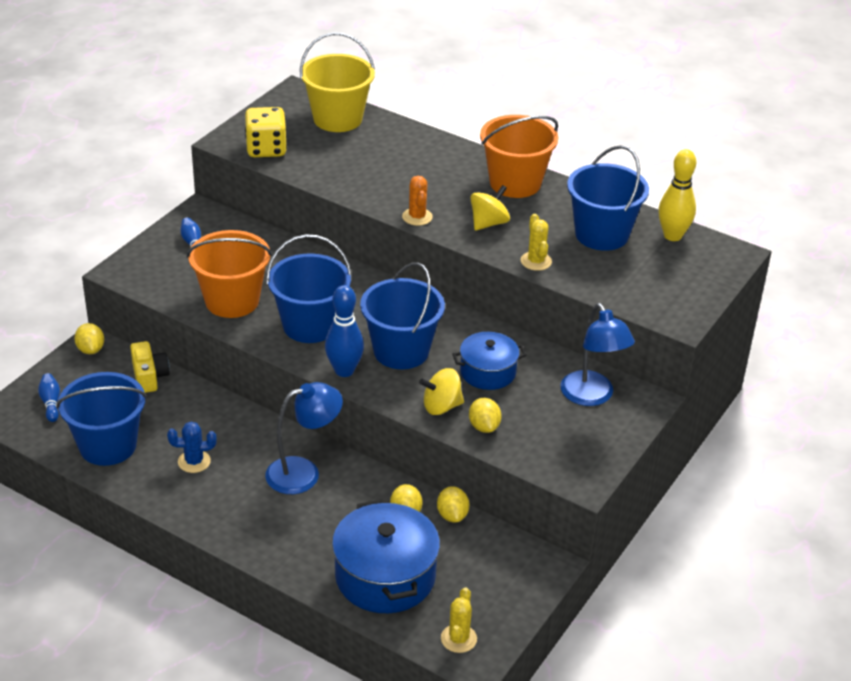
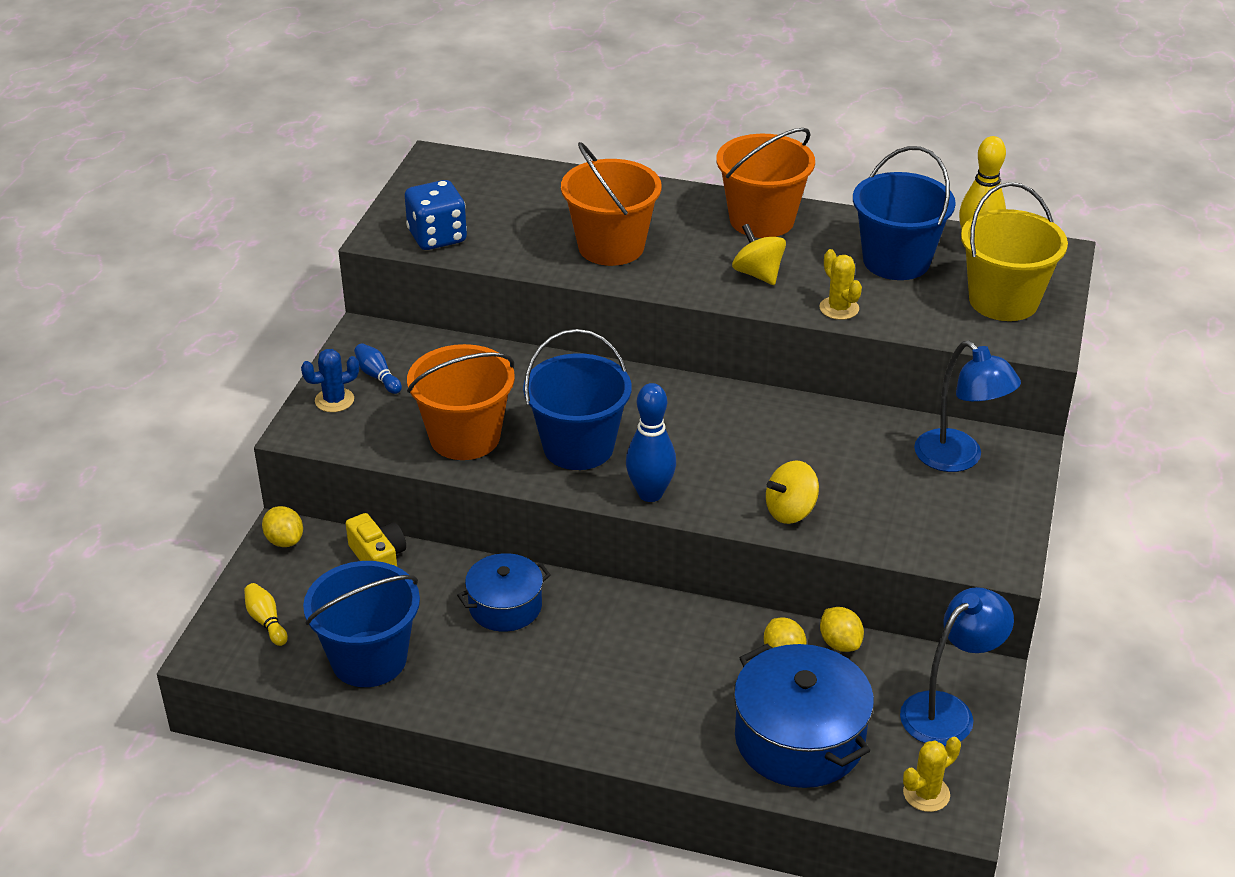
camera: 15 degrees left, 0 degrees up
blue bowling pin [38,373,60,422] -> yellow bowling pin [244,583,288,646]
blue cactus [167,422,217,473] -> blue cactus moved to [301,349,359,412]
yellow dice [245,107,287,157] -> blue dice [405,180,467,250]
blue lamp [265,382,343,494] -> blue lamp moved to [900,587,1014,746]
yellow bucket [300,32,375,132] -> yellow bucket moved to [961,182,1068,321]
blue bucket [360,262,445,369] -> none
orange cactus [402,176,433,226] -> none
yellow cactus [441,587,477,653] -> yellow cactus turned 60 degrees clockwise [903,737,961,812]
blue pot [453,332,526,390] -> blue pot moved to [457,553,551,632]
yellow lemon [469,398,502,433] -> none
yellow spinning top [470,185,510,231] -> yellow spinning top turned 60 degrees counterclockwise [732,224,786,285]
none -> orange bucket [561,142,662,266]

